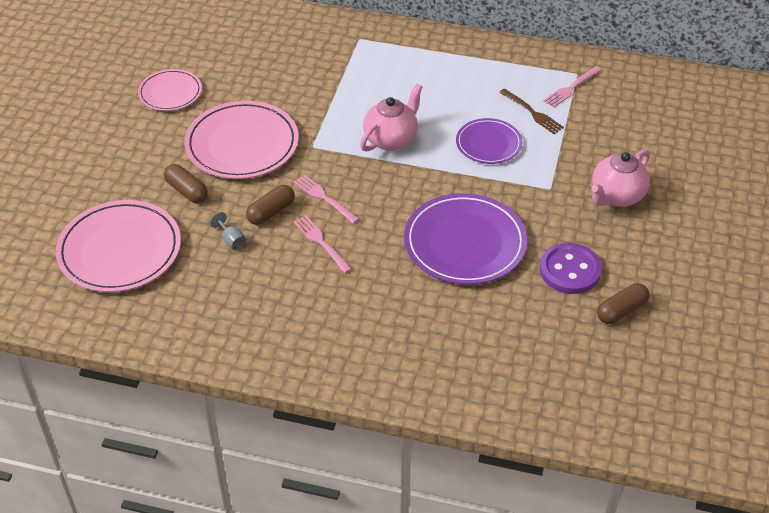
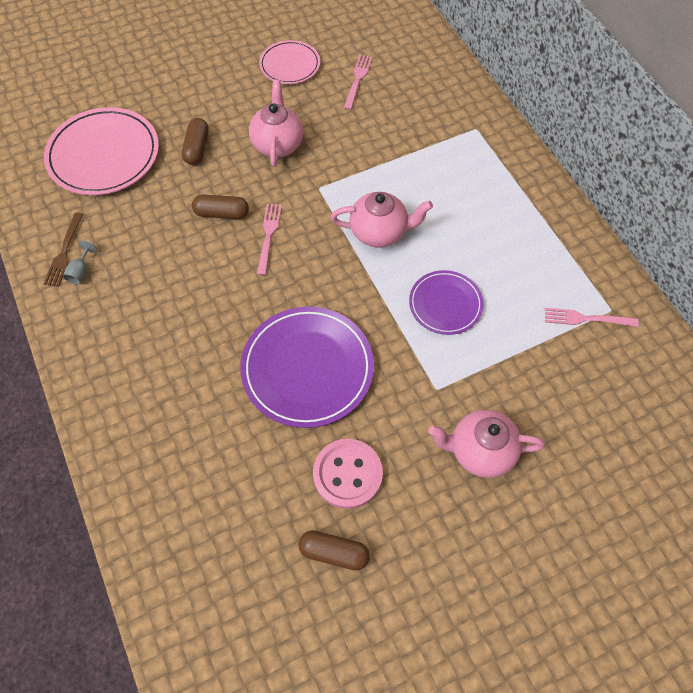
camera: 50 degrees right, 15 degrees up
pink plate [184,101,299,179] -> pink teapot [249,80,303,167]
grey goblet [210,212,246,250] -> grey goblet moved to [63,241,97,285]
pink fork [293,216,352,273] -> pink fork moved to [344,55,372,110]
brown fork [499,89,564,134] -> brown fork moved to [43,212,84,287]
purple button [540,243,602,294] -> pink button [313,439,383,509]

